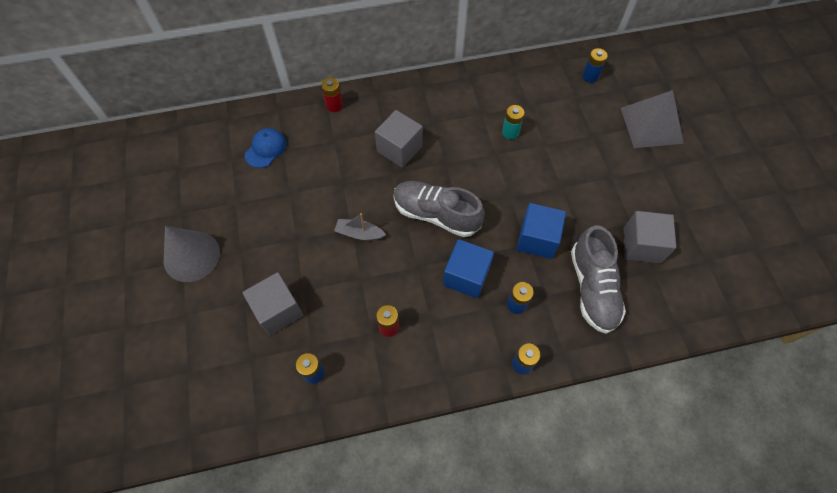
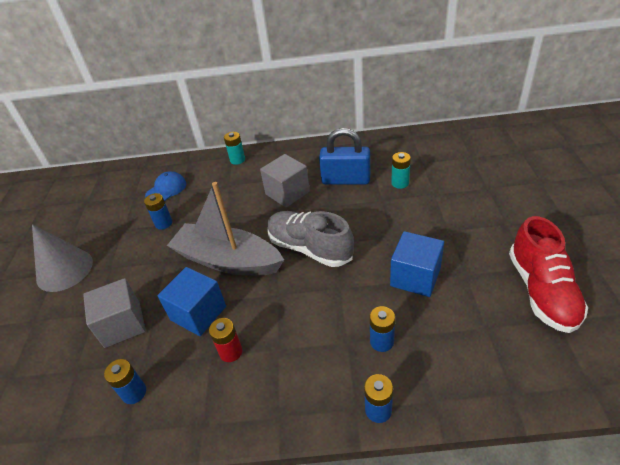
camera: 15 degrees right, 20 degrees down
red battery [321,78,343,112] -> turquoise battery [224,132,245,165]
grey boat [334,213,386,240] -> grey boat [167,182,284,276], size x2.28
blue cube [443,239,494,299] -> blue cube moved to [157,267,226,336]
grey shoe [571,225,626,334] -> none
blue battery [582,48,608,83] -> blue battery moved to [144,193,173,230]
grey pyramid [621,90,684,148] -> none
grey cube [624,211,676,264] -> red shoe [509,216,588,333]
none -> blue padlock [319,128,370,185]

